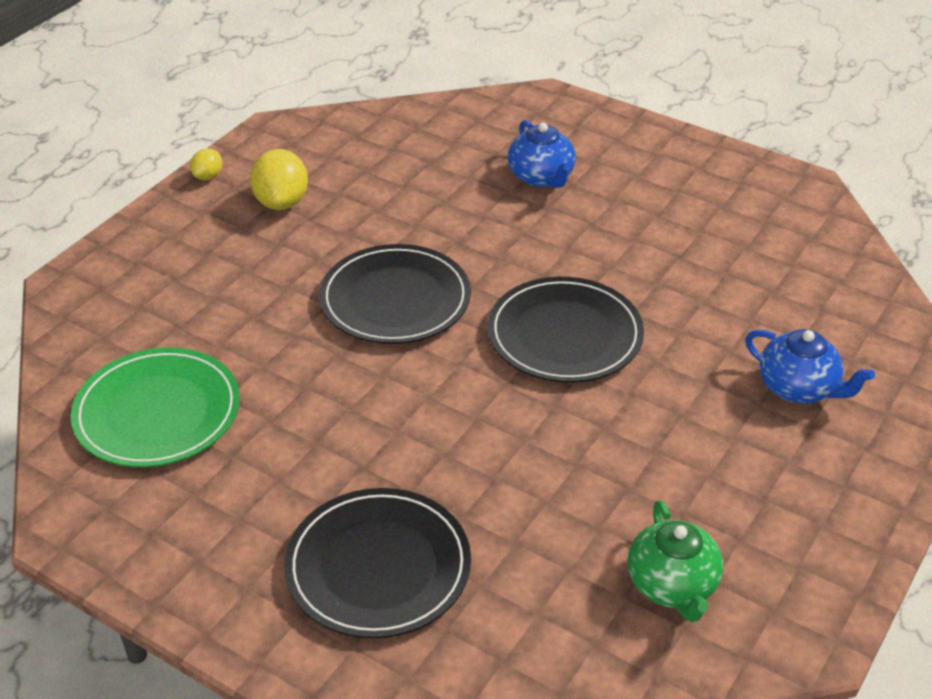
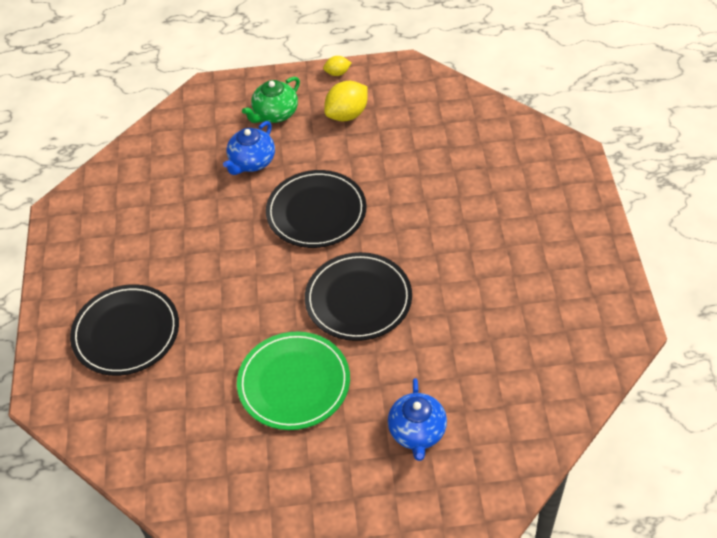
camera: 55 degrees right, 10 degrees up
green plate [71,348,240,467] -> green plate moved to [237,332,350,430]
blue teapot [508,120,576,188] -> blue teapot moved to [223,121,275,175]
green teapot [627,500,723,622] -> green teapot moved to [242,76,300,123]

